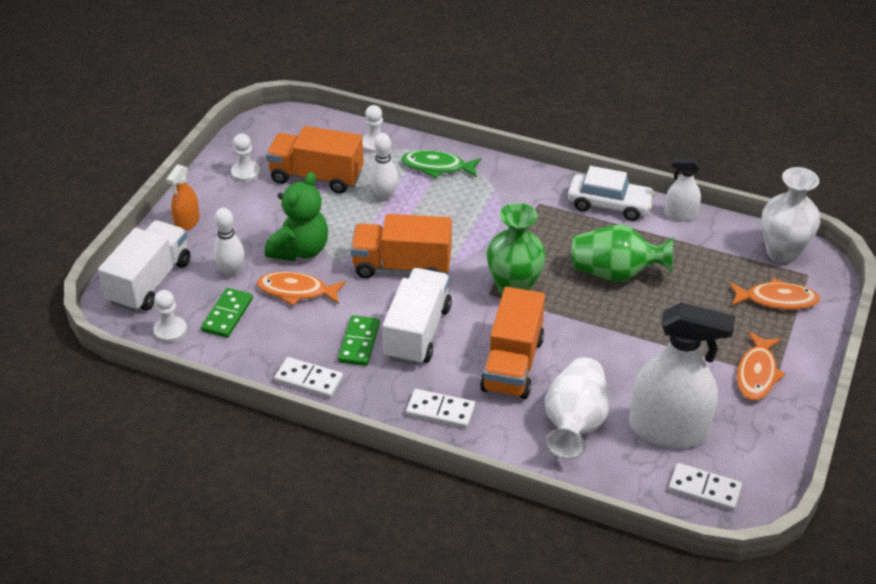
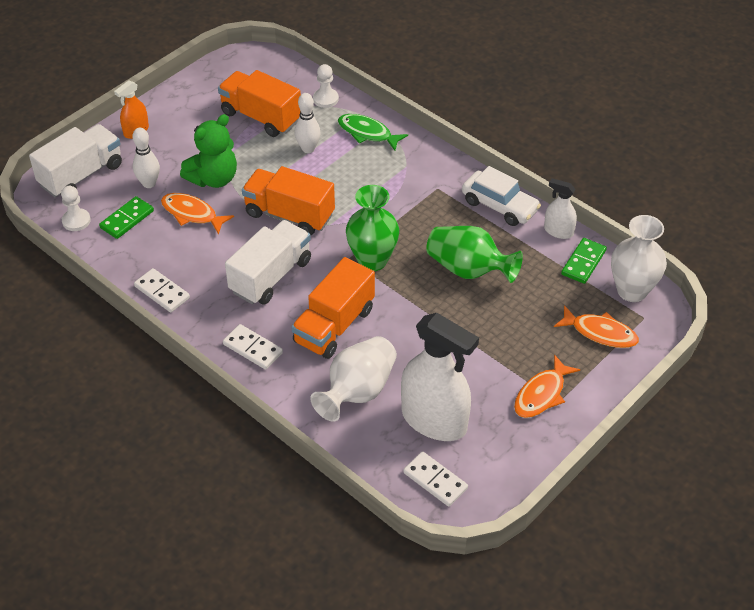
camera: 20 degrees right, 5 degrees up
white pawn [231,134,261,182] -> none
green domino [338,315,380,366] -> green domino moved to [561,238,607,284]

